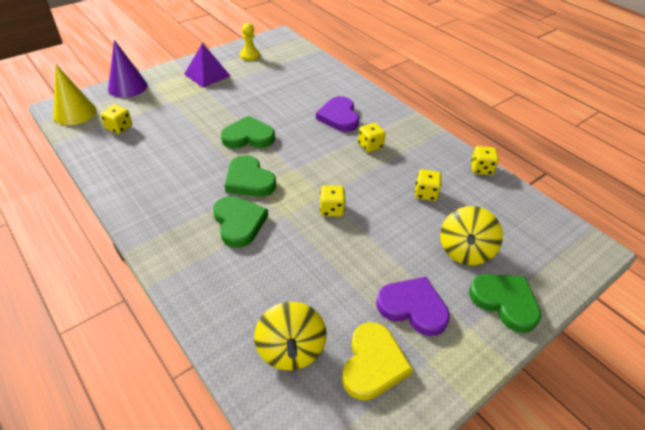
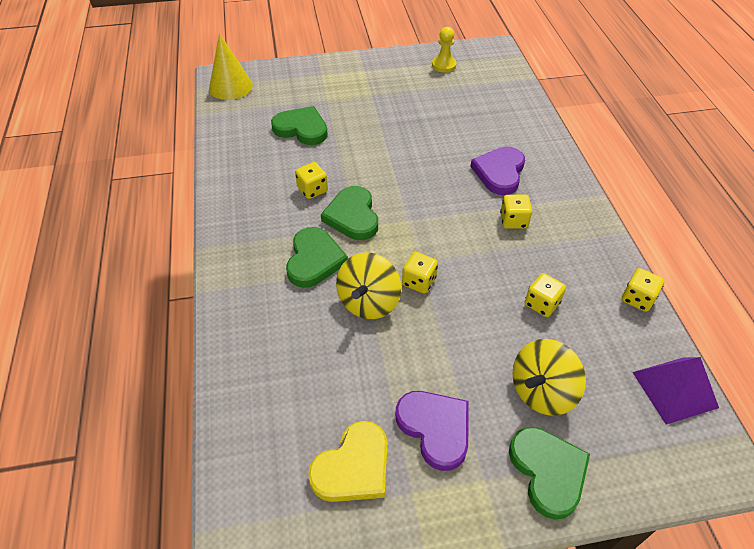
camera: 30 degrees right, 5 degrees up
yellow dice [101,105,132,134] -> yellow dice moved to [295,162,328,199]
purple cone [108,40,148,98] -> none
purple pyramid [184,43,230,88] -> purple pyramid moved to [633,357,719,424]
green heart [221,116,275,148] -> green heart moved to [271,106,328,145]
yellow spinning top [254,302,327,370] -> yellow spinning top moved to [336,252,401,319]

